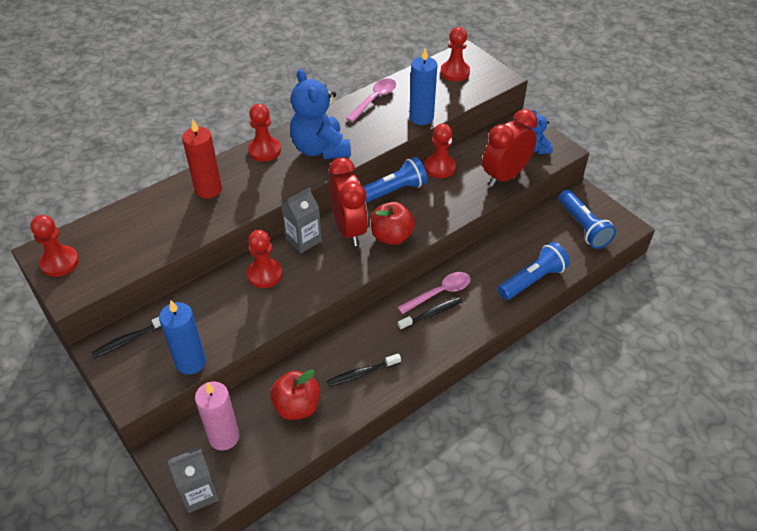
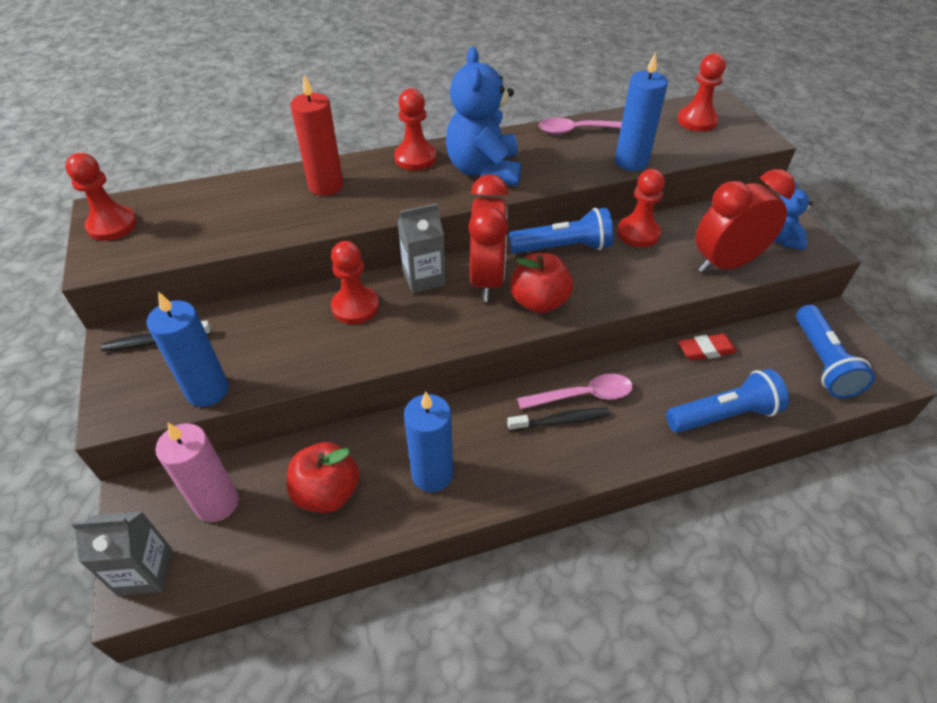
camera: 20 degrees right, 0 degrees up
black toothbrush [327,353,401,387] -> blue candle [404,391,453,492]
pink spoon [346,79,396,122] -> pink spoon turned 150 degrees counterclockwise [539,118,622,135]
none -> red eraser [678,333,737,361]

